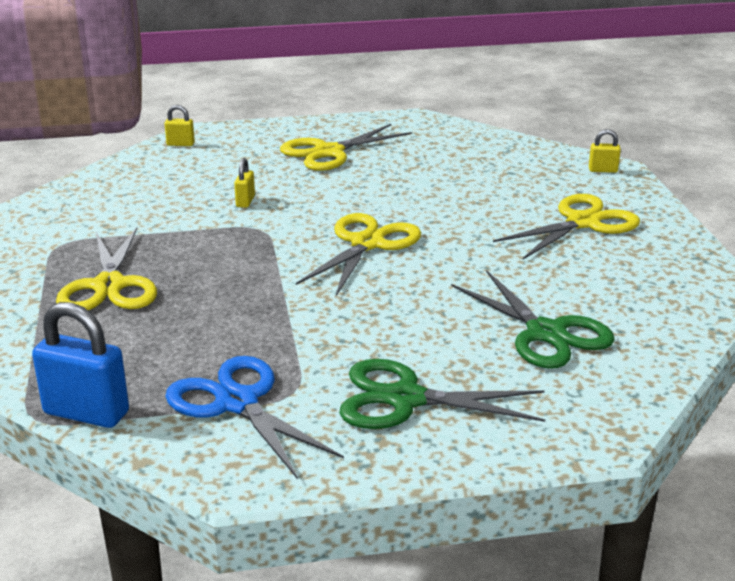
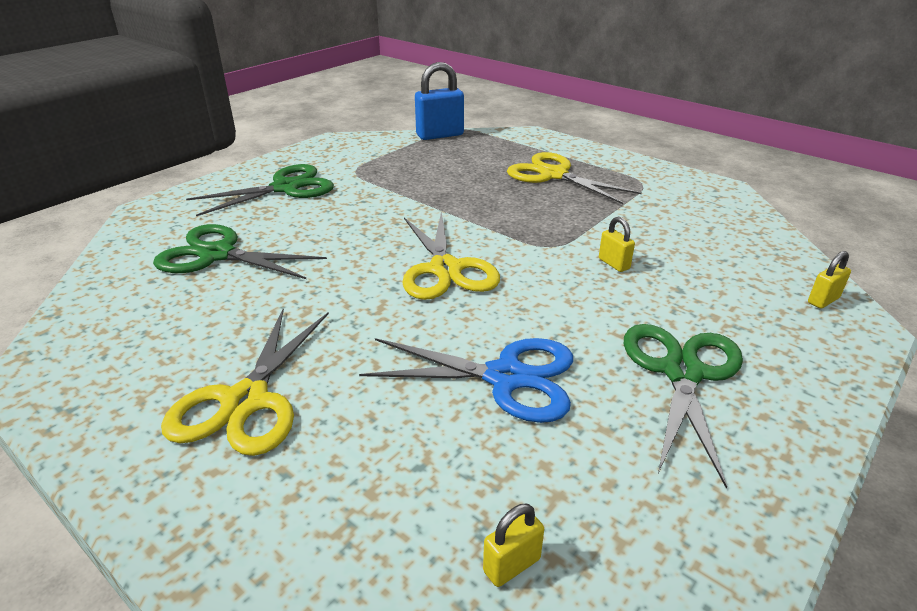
camera: 140 degrees right, 5 degrees up
blue scissors [165,356,344,479] -> blue scissors moved to [359,338,573,423]
yellow scissors [280,124,412,171] -> green scissors [624,324,743,489]
yellow padlock [589,129,621,173] -> yellow padlock moved to [483,504,544,587]

